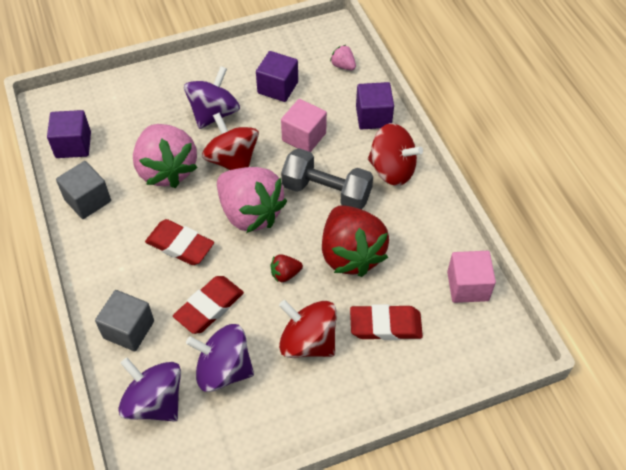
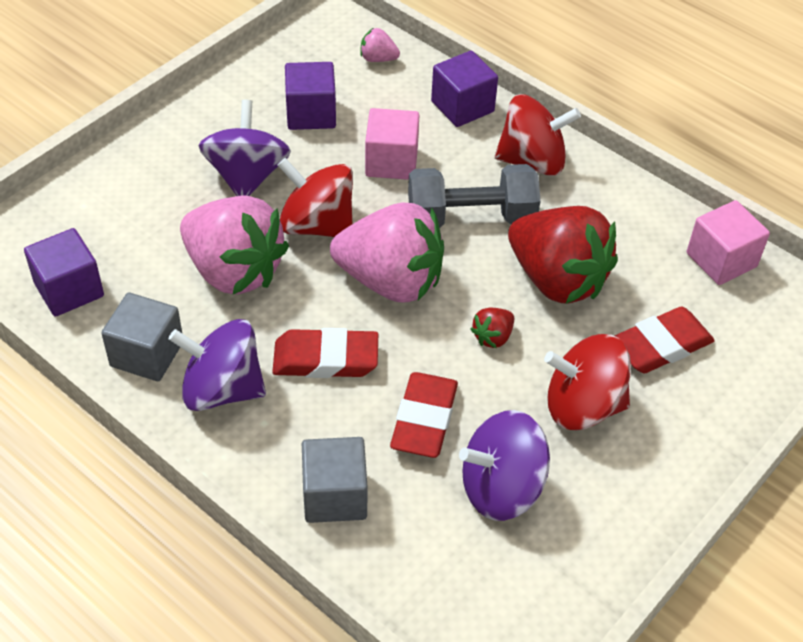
camera: 30 degrees left, 5 degrees down
purple spinning top [118,358,181,422] -> purple spinning top moved to [169,319,266,411]

